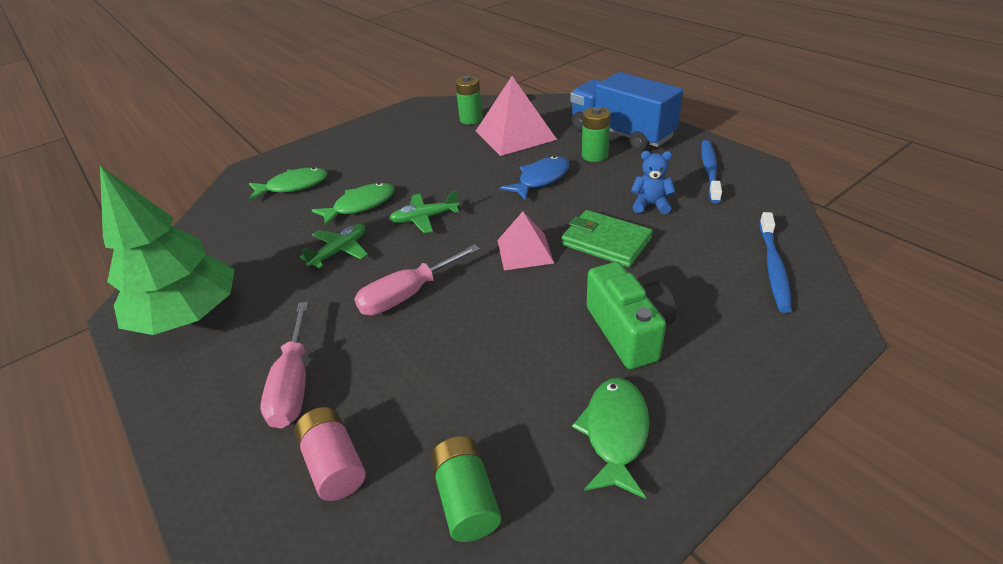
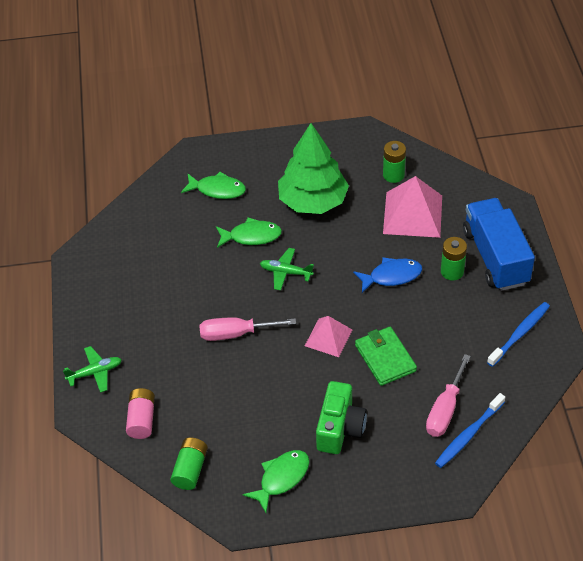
camera: 30 degrees right, 10 degrees up
green tree [100,166,235,335] -> green tree moved to [278,123,349,214]
pink screwdriver [261,302,308,428] -> pink screwdriver moved to [426,354,471,437]
green plane [300,224,368,268] -> green plane moved to [63,346,122,393]
blue teddy bear [631,151,676,214] -> none

